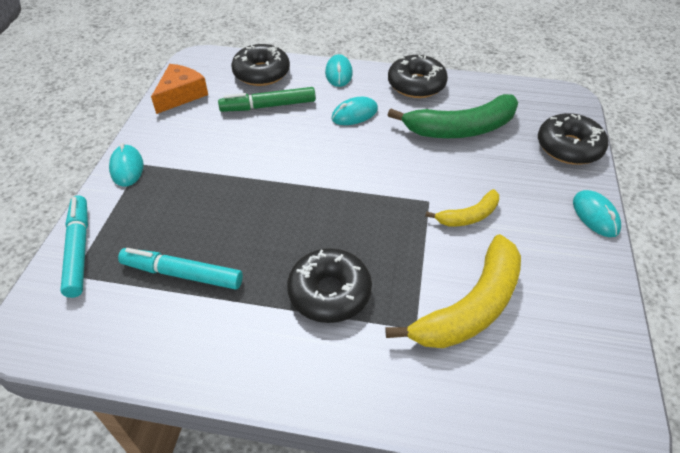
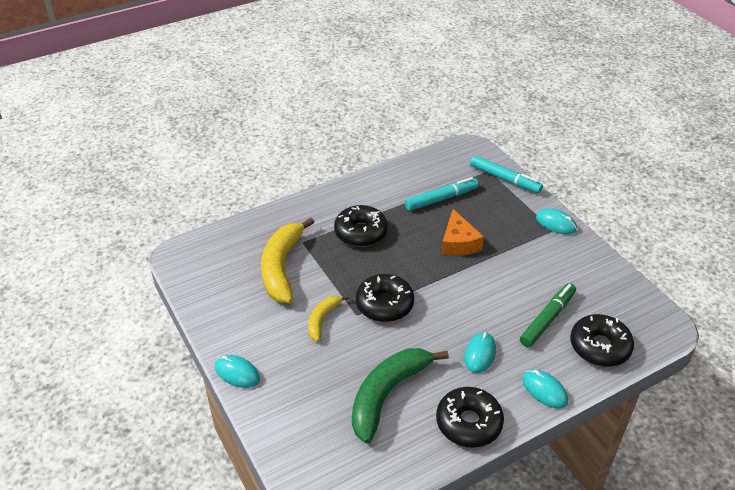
camera: 140 degrees right, 5 degrees down
orange cheese [151,64,208,114] -> orange cheese moved to [441,209,484,256]
black donut [538,113,608,165] -> black donut moved to [356,274,414,322]

